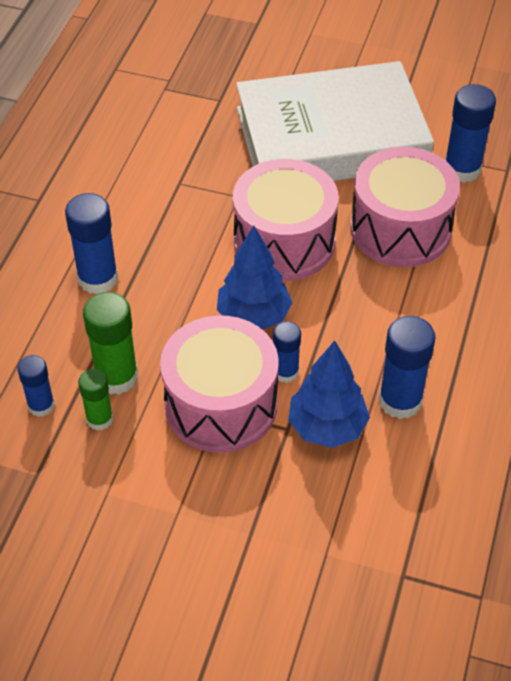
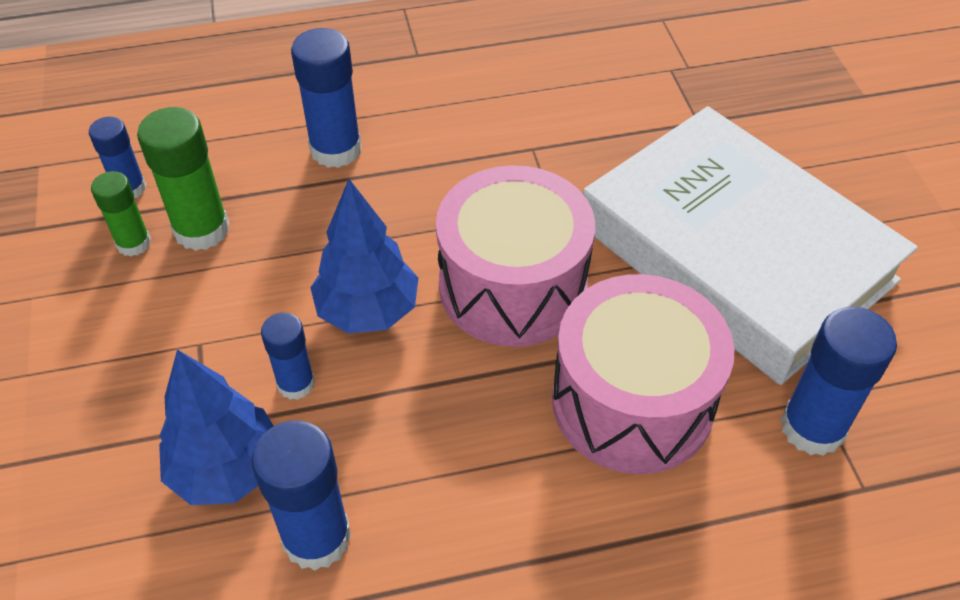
camera: 60 degrees right, 0 degrees up
pink drum [160,315,279,453] -> none

